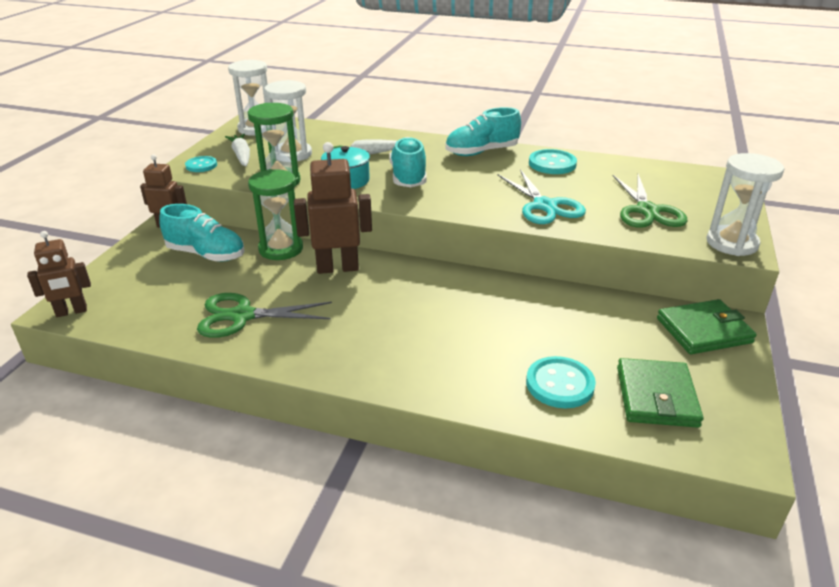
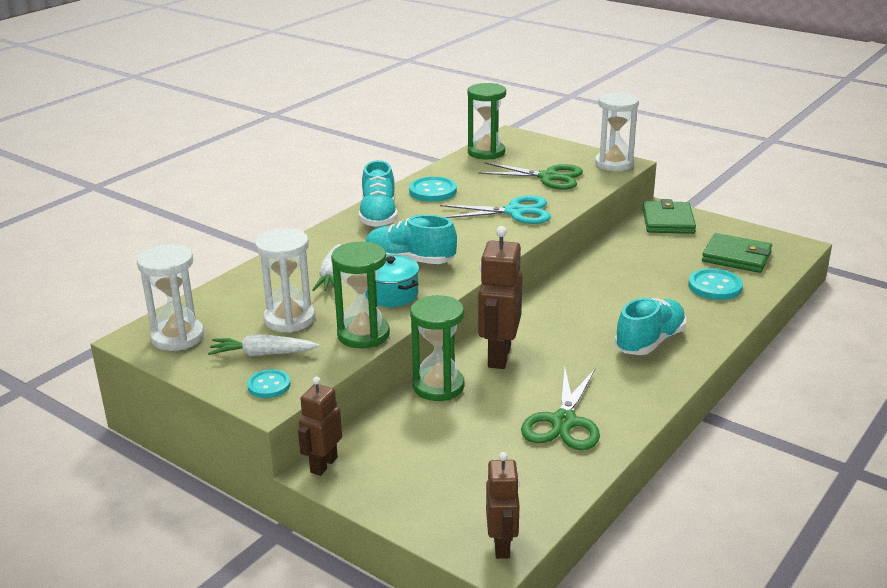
camera: 70 degrees left, 5 degrees down
turquoise shoe [159,204,245,262] -> turquoise shoe moved to [615,298,686,355]
none -> green hourglass [468,83,506,159]

